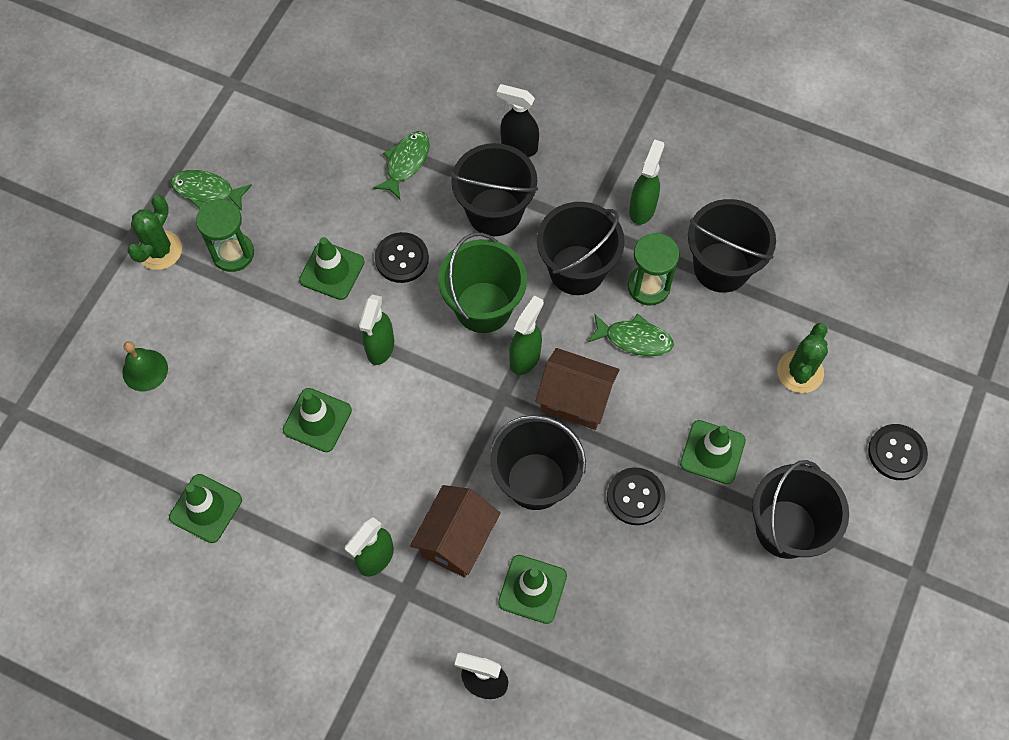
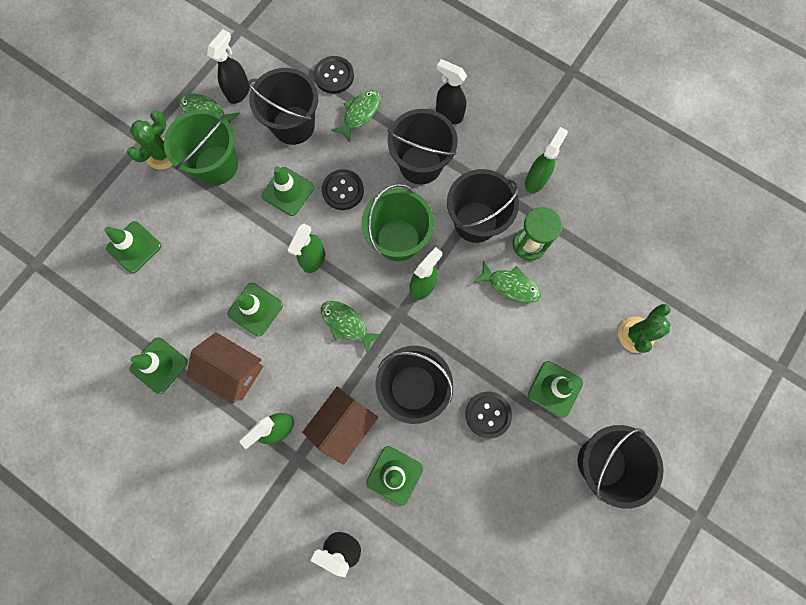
camera: 10 degrees right, 10 degrees up
green bell [122,341,168,391] -> green traffic cone [105,221,161,273]
green hourglass [196,199,254,272] -> green bucket [164,109,238,185]
brown house [536,348,620,430] -> brown house moved to [187,332,264,404]
black bucket [688,199,776,293] -> black bucket moved to [248,68,318,145]
black button [868,424,928,480] -> black button moved to [314,56,354,94]
none -> black spray bottle [207,30,250,104]
none -> green fish [321,301,384,355]

